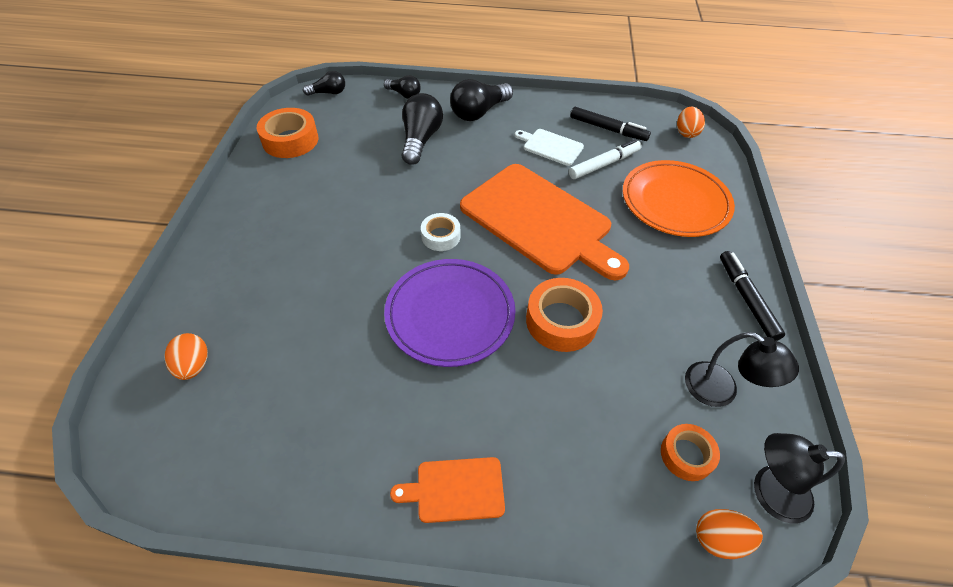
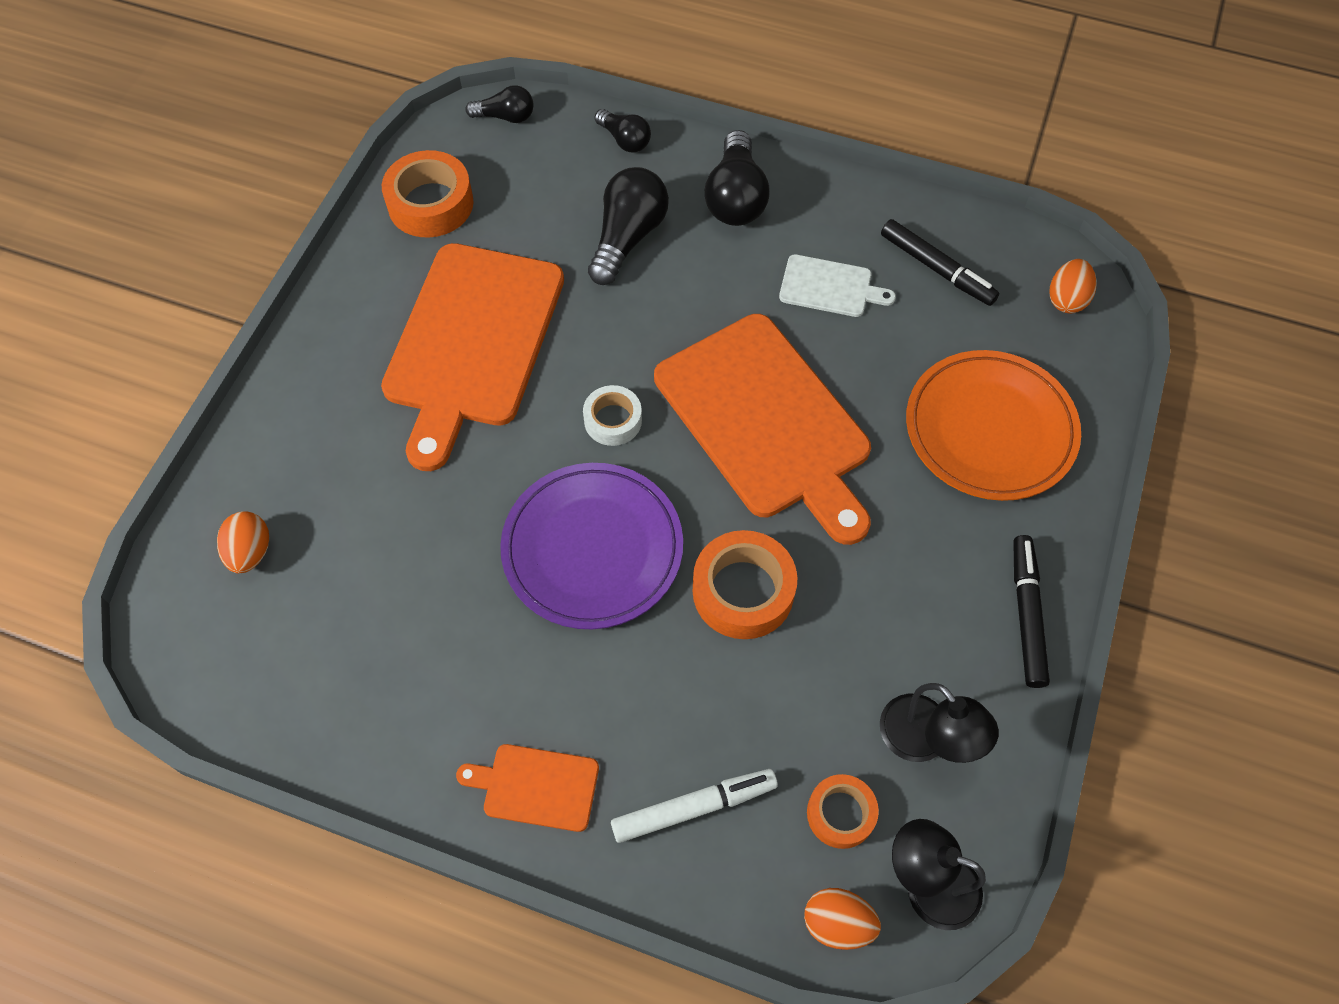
camera: 15 degrees right, 10 degrees up
black light bulb [450,79,513,121] -> black light bulb turned 60 degrees counterclockwise [705,130,770,226]
white cutting board [515,129,584,166] -> white cutting board turned 150 degrees clockwise [779,254,896,317]
white marker [569,139,642,179] -> white marker moved to [611,769,778,843]
none -> orange cutting board [381,243,564,471]

